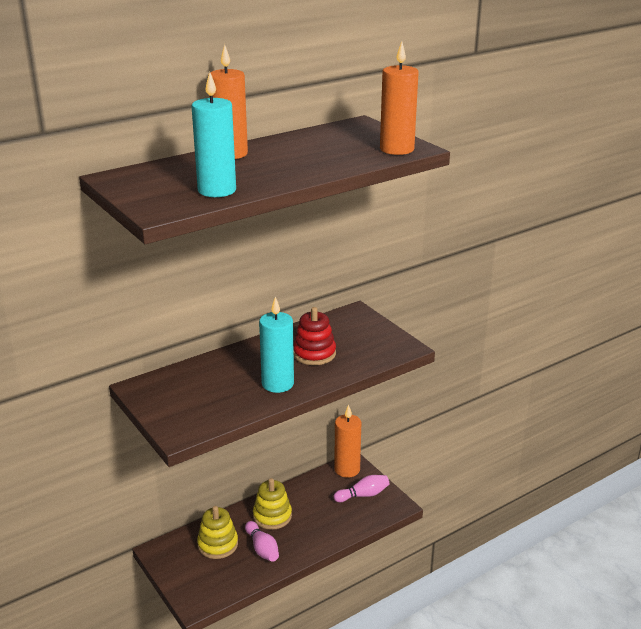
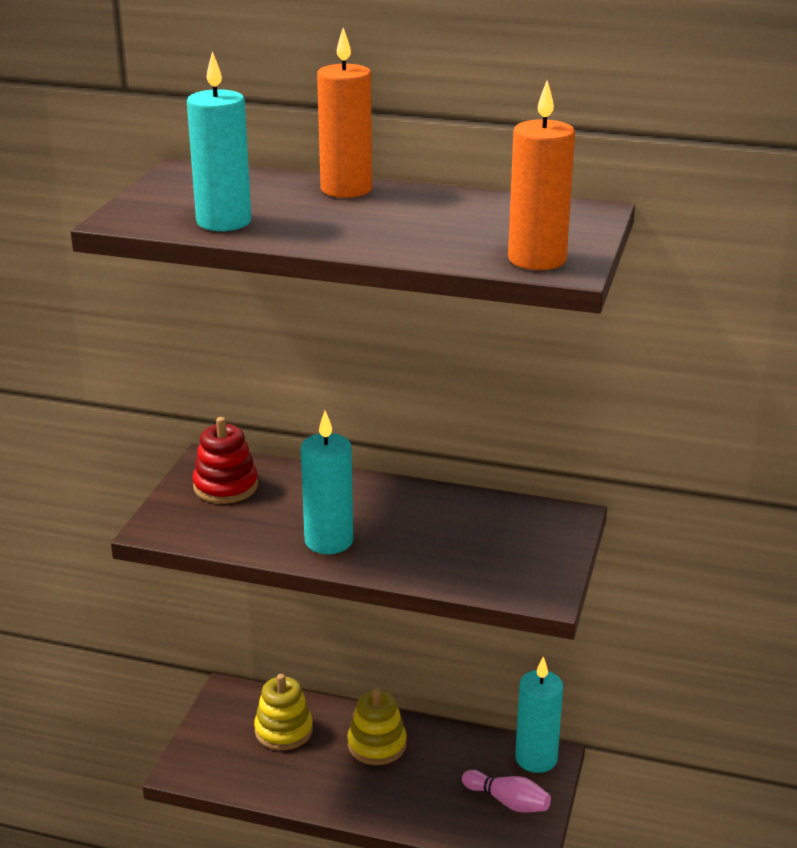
camera: 50 degrees right, 0 degrees up
pink bowling pin [245,521,279,562] -> none
red stacking toy [293,307,336,365] -> red stacking toy moved to [192,417,258,504]
orange candle [334,404,361,478] -> turquoise candle [515,656,563,773]

